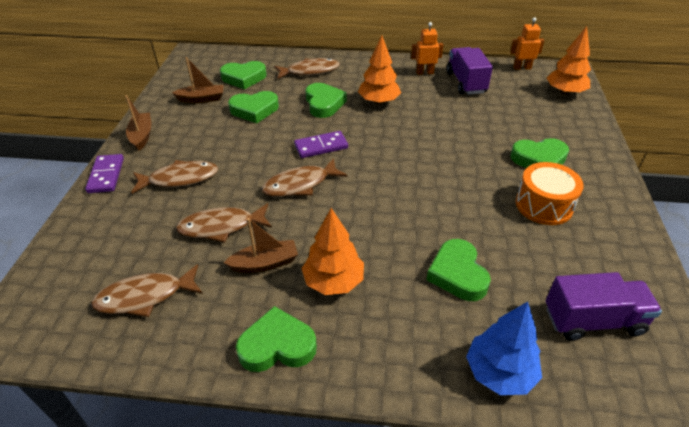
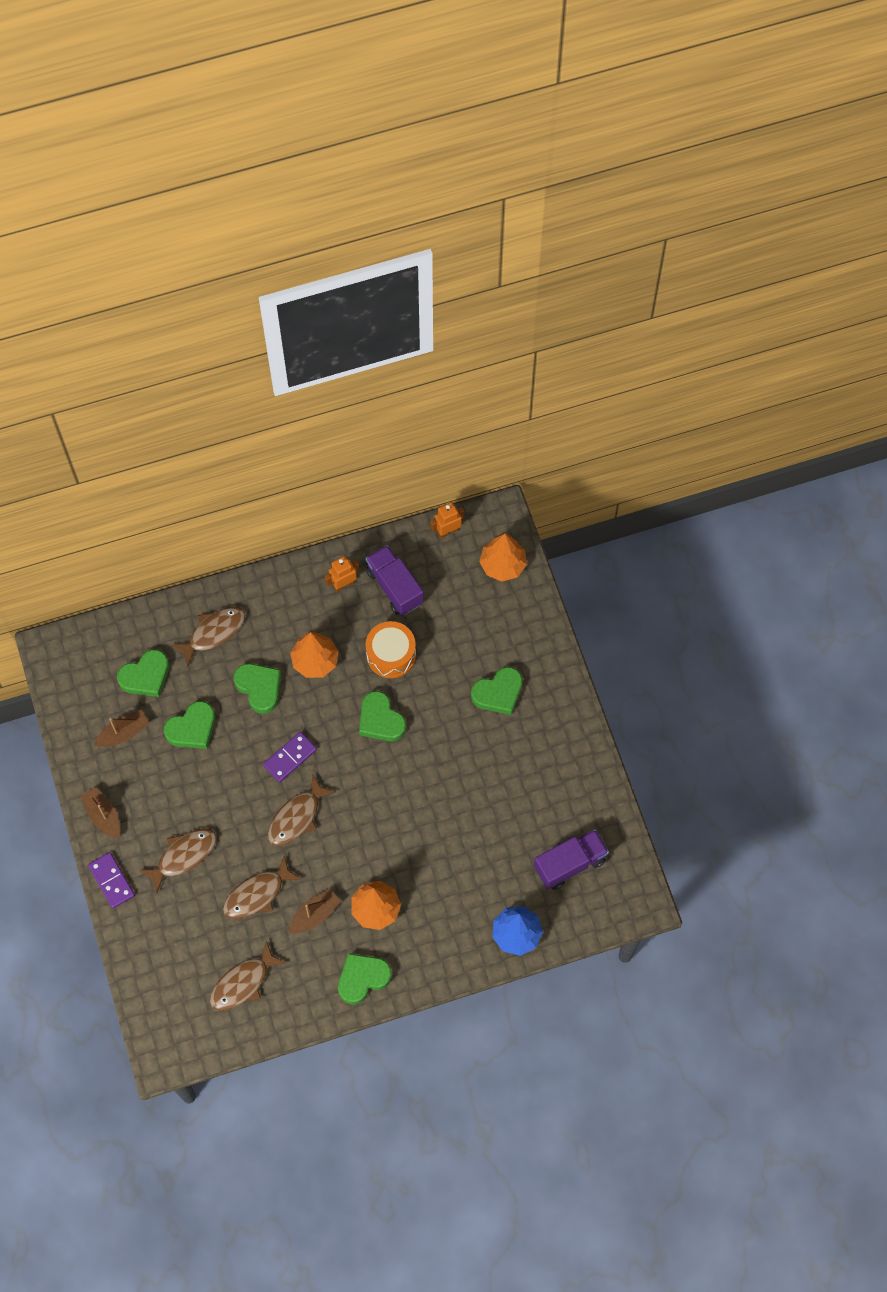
camera: 25 degrees left, 25 degrees up
green heart [426,239,491,301] -> green heart moved to [359,691,406,742]
orange drum [516,162,584,225] -> orange drum moved to [366,621,416,678]

